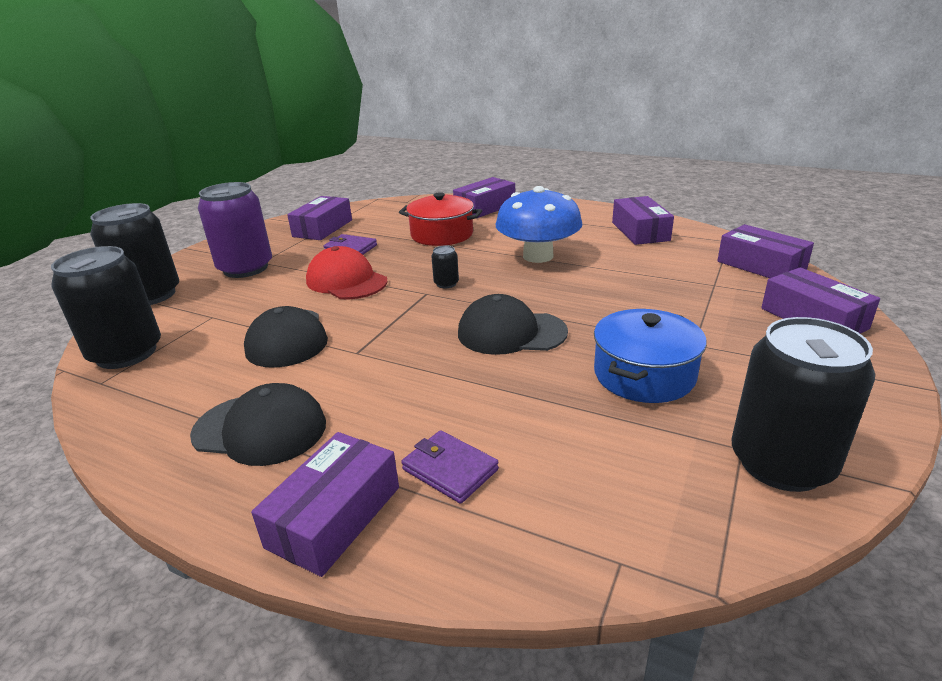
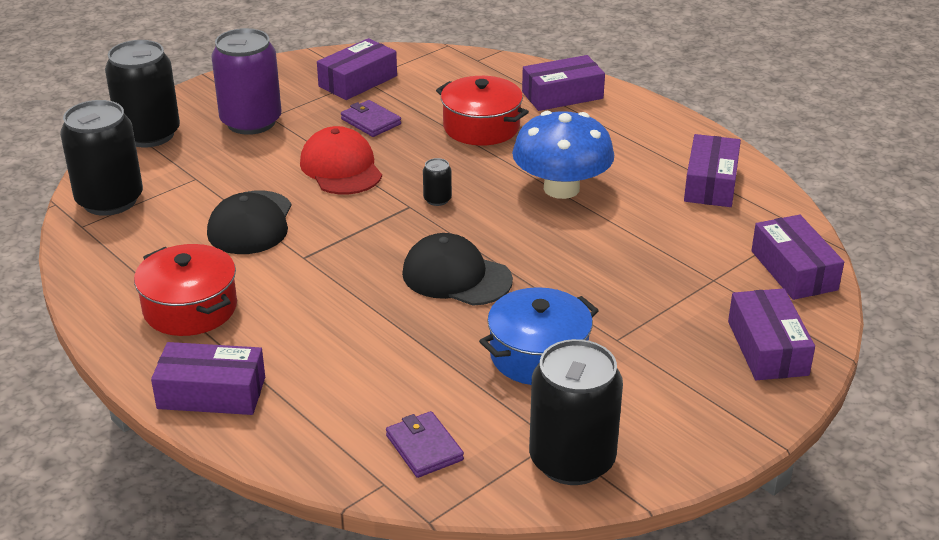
camera: 20 degrees right, 5 degrees up
black cap [190,383,326,466] -> red pot [134,244,237,336]
purple box [251,432,399,577] -> purple box turned 45 degrees clockwise [151,342,265,415]
purple wallet [402,430,499,504] -> purple wallet moved to [386,411,464,478]

